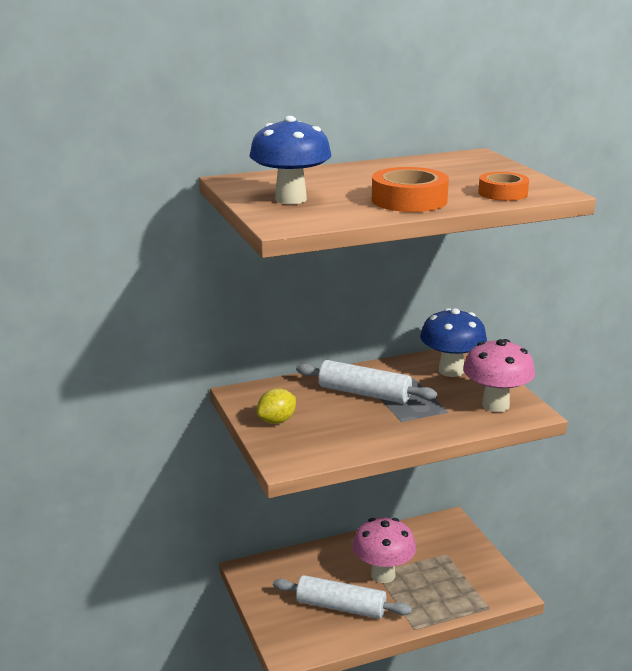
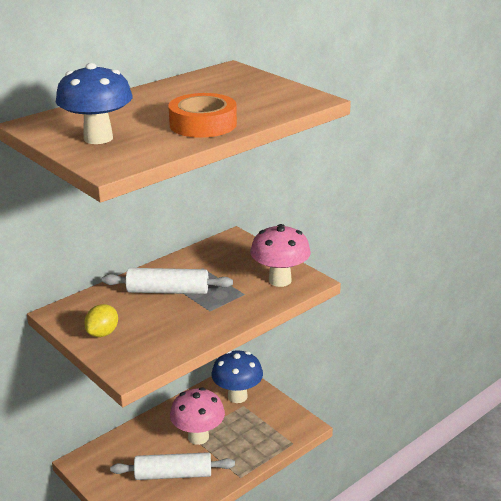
camera: 20 degrees left, 5 degrees up
blue mushroom [420,308,487,377] -> blue mushroom moved to [212,351,263,403]
orange tape [478,172,529,201] -> none

